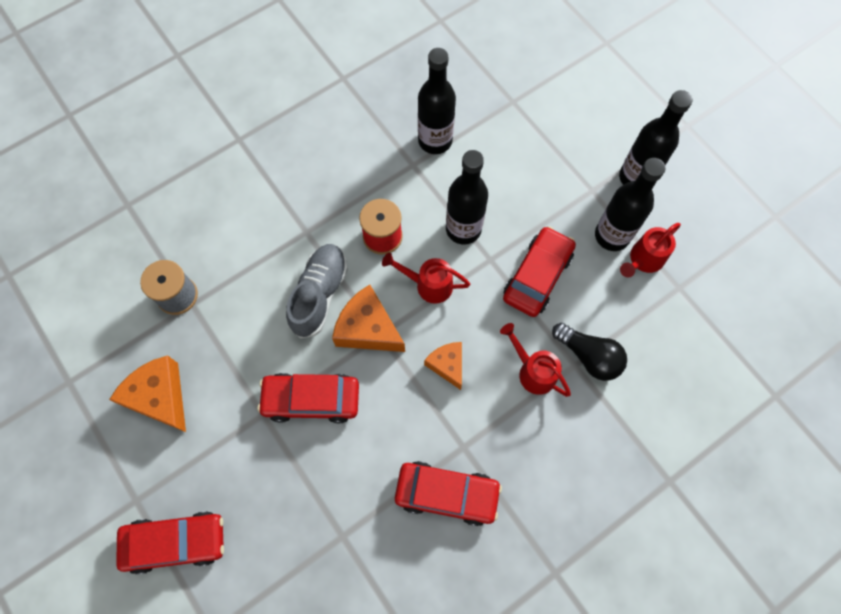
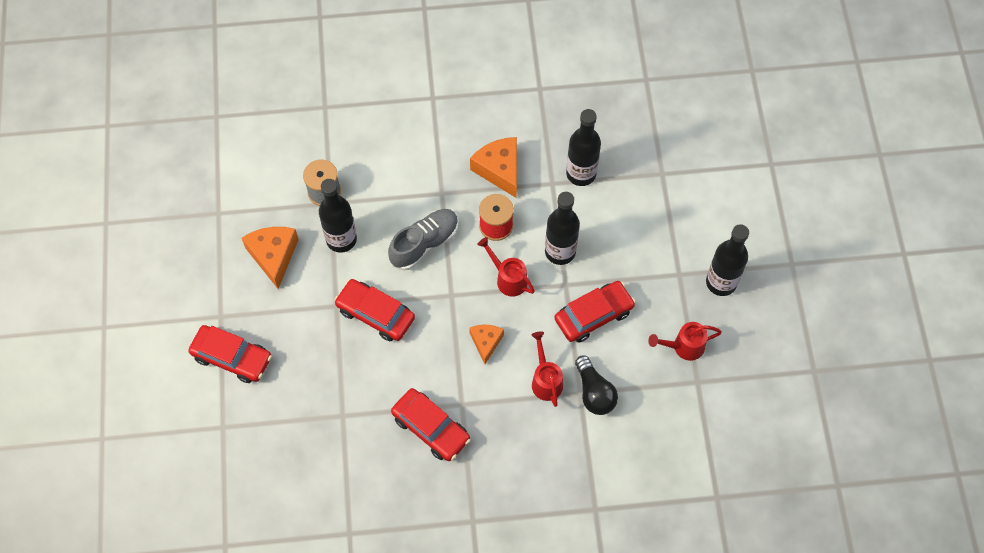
camera: 30 degrees right, 5 degrees down
orange cheese [332,285,405,352] -> orange cheese moved to [470,137,517,198]
black bottle [595,158,665,251] -> black bottle moved to [319,179,357,253]

